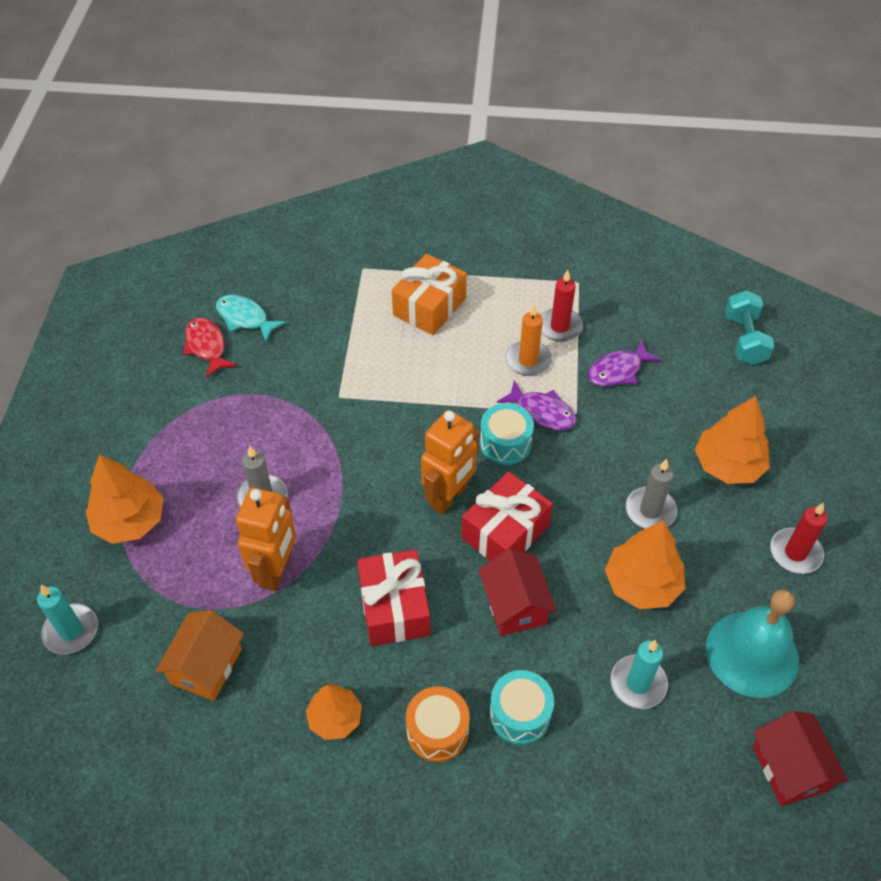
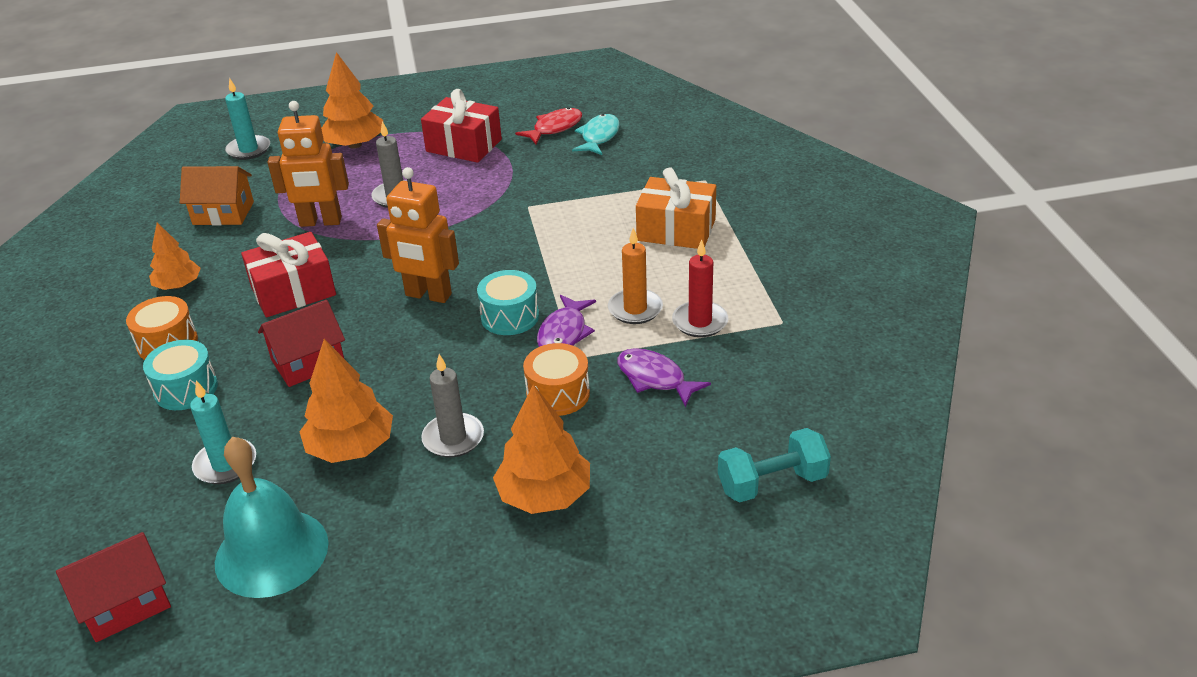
camera: 75 degrees right, 15 degrees down
red gift [461,471,553,561] -> red gift moved to [421,89,502,163]
red candle [770,503,828,574] -> none
none -> orange drum [523,343,590,416]

